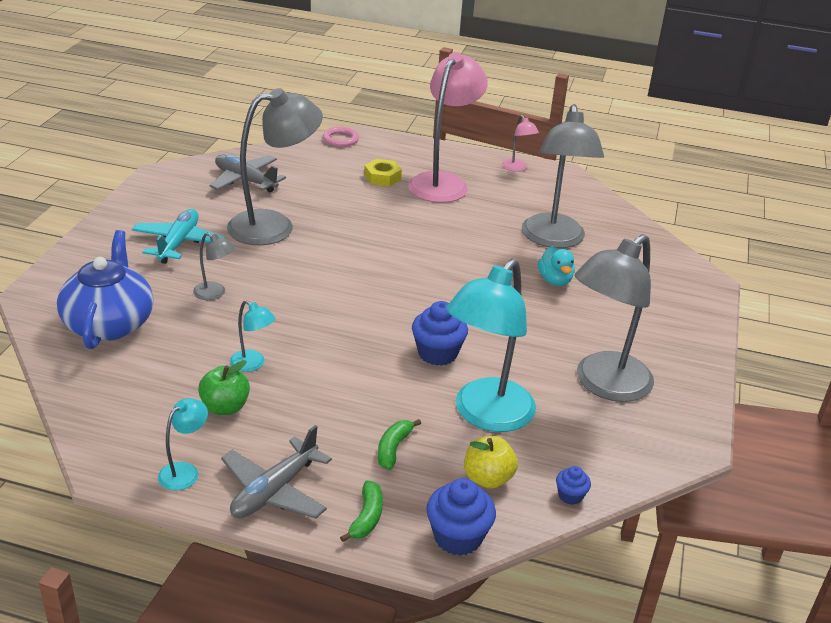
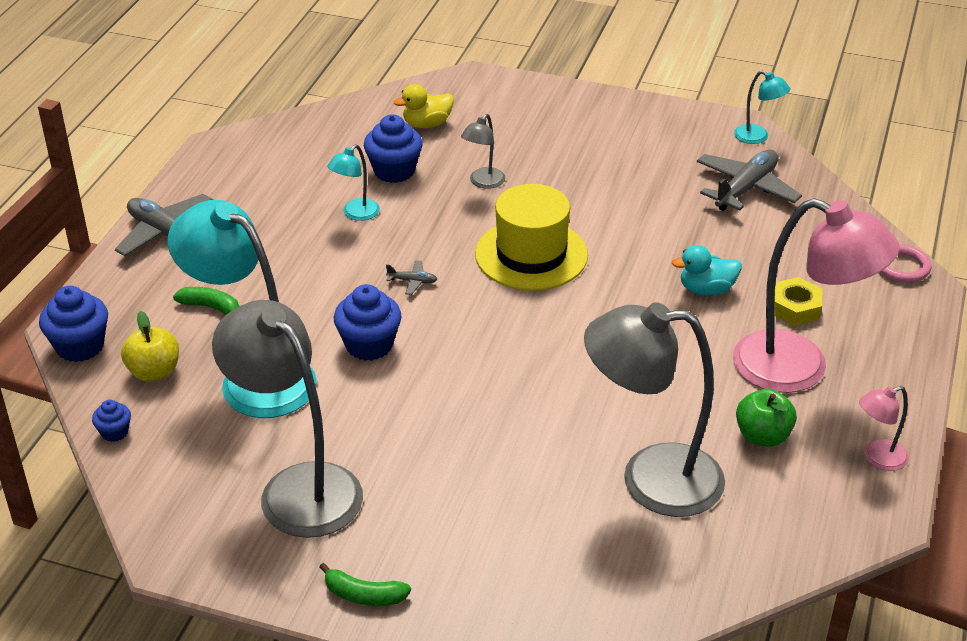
camera: 95 degrees right, 5 degrees up
blue teapot [57,230,153,349] -> yellow duck [394,84,454,128]
turquoise plane [132,209,226,264] -> none
turquoise lamp [158,398,208,490] -> turquoise lamp moved to [734,71,791,144]
green apple [198,360,250,415] -> green apple moved to [736,389,797,447]
grey lamp [227,88,323,245] -> none
green banana [340,481,383,542] -> green banana moved to [319,563,411,606]
turquoise duck [538,247,575,286] -> turquoise duck moved to [672,245,742,295]
none -> blue cupcake [364,114,423,183]
none -> grey plane [386,260,437,295]
none -> yellow hat [475,184,588,291]

